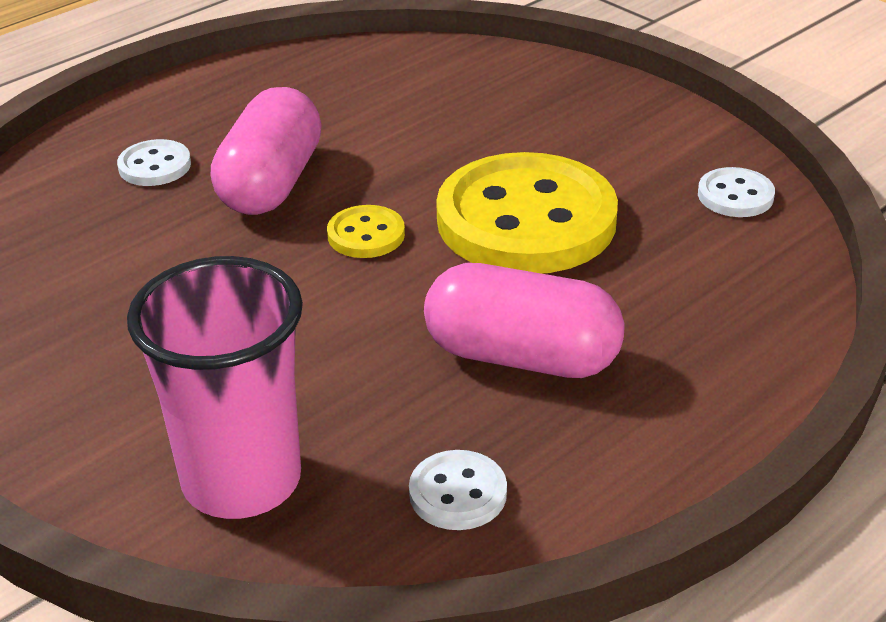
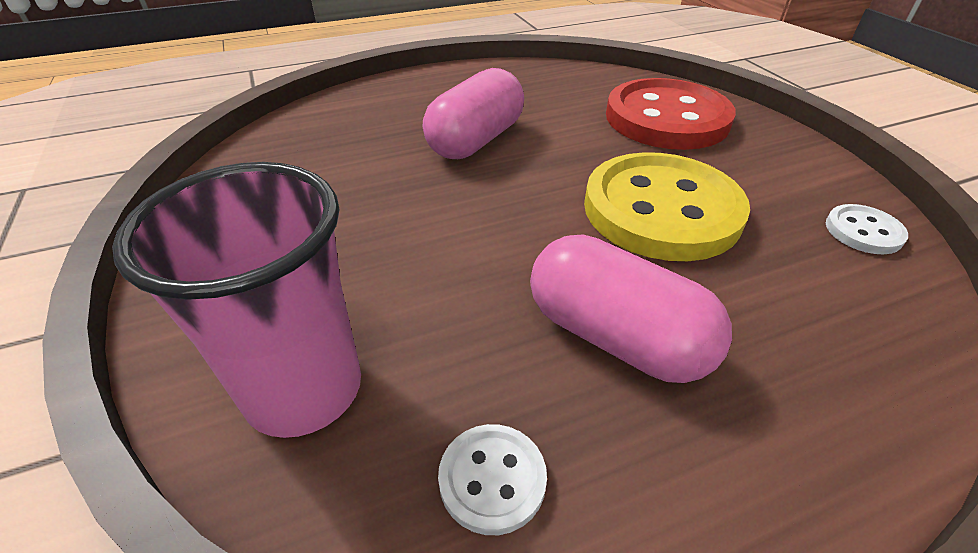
camera: 20 degrees right, 5 degrees up
white button [117,139,191,186] -> none
yellow button [327,205,405,258] -> none
none -> red button [606,78,736,150]

